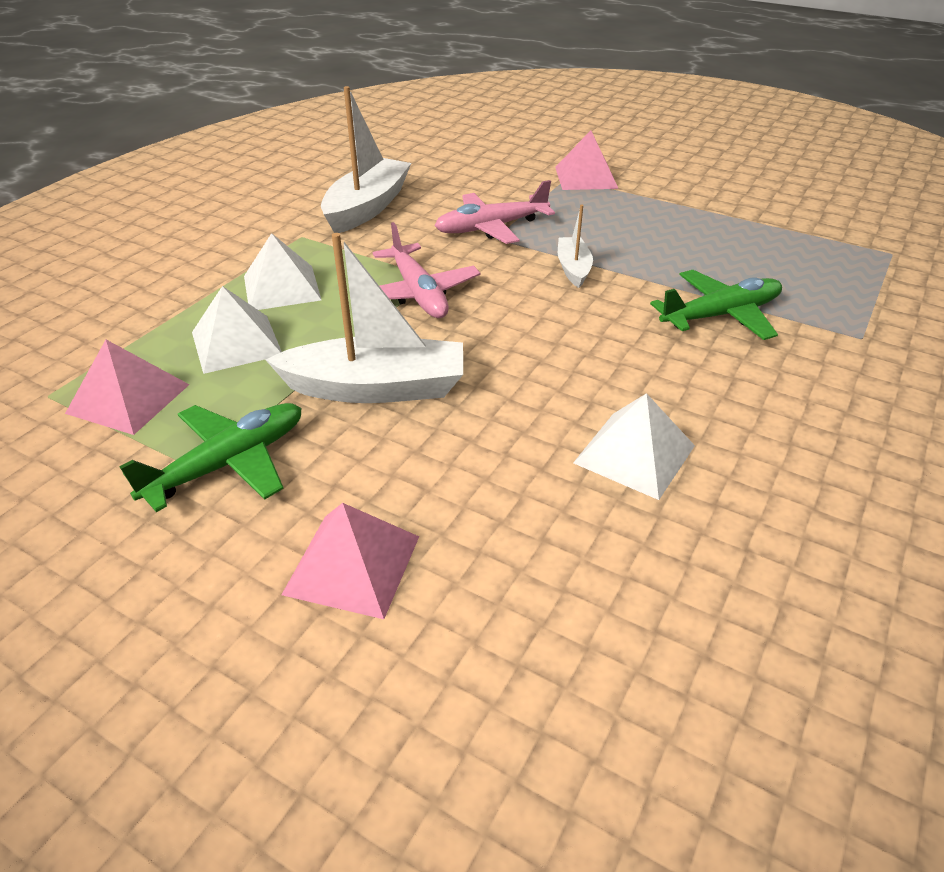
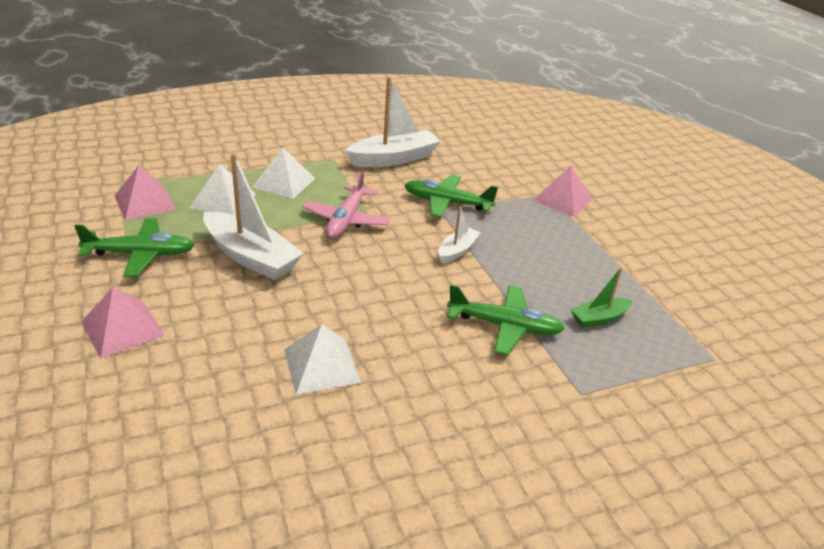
camera: 35 degrees right, 5 degrees down
pink plane [435,180,555,244] -> green plane [404,175,498,218]
none -> green boat [571,268,633,328]

